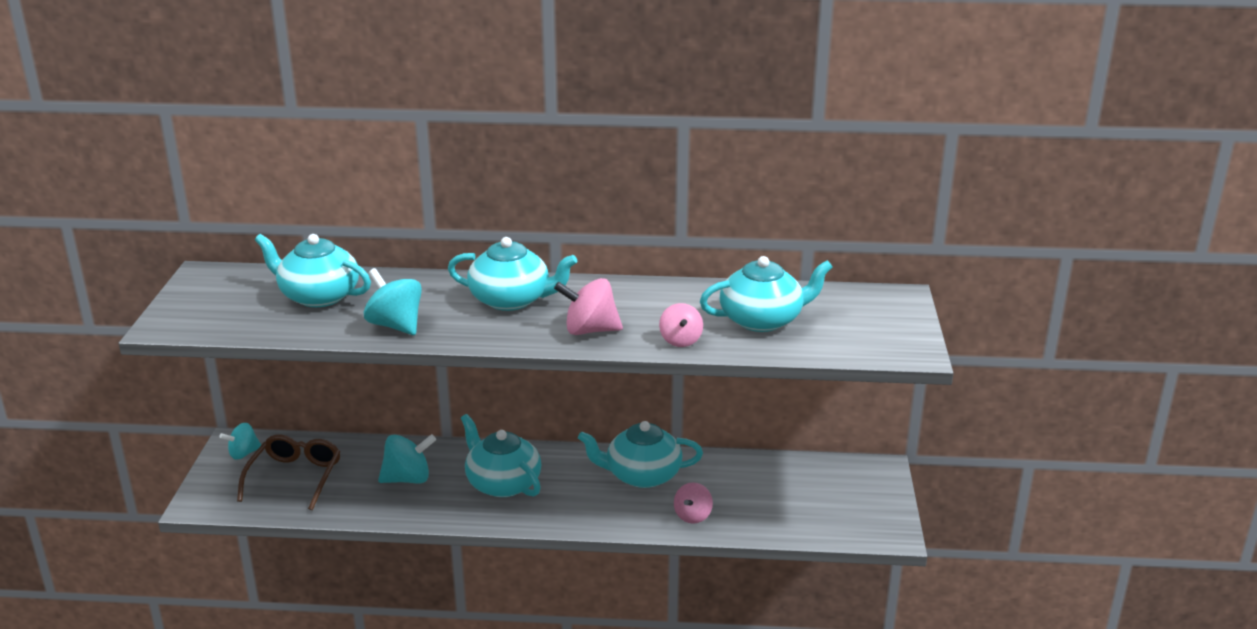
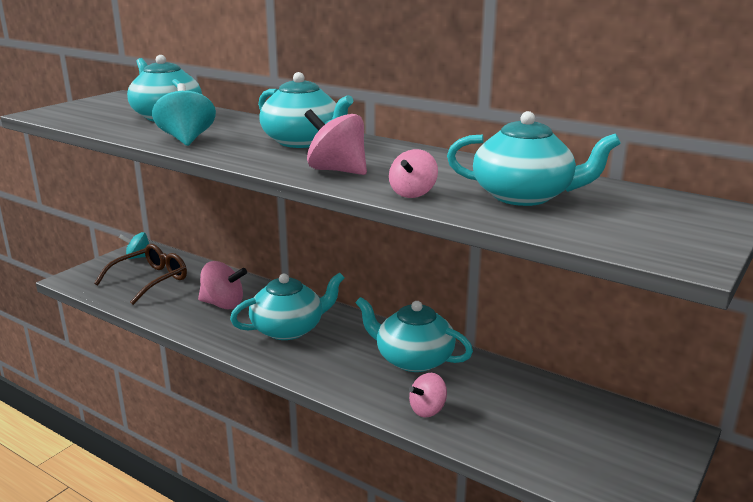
camera: 30 degrees right, 5 degrees down
turquoise spinning top [378,434,436,483] -> pink spinning top [198,261,247,309]
turquoise teapot [461,414,542,497] -> turquoise teapot turned 75 degrees clockwise [230,273,344,340]

